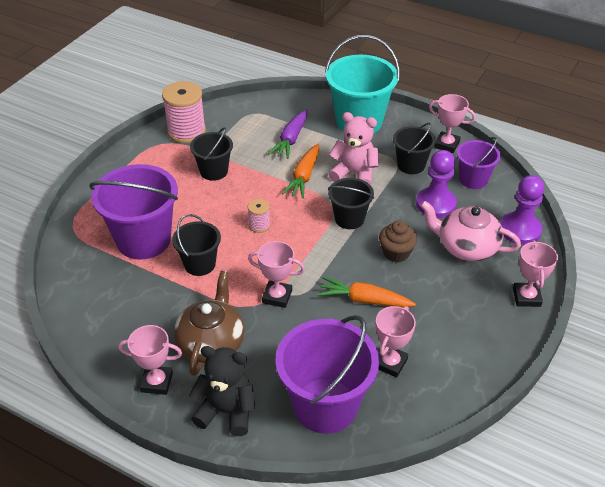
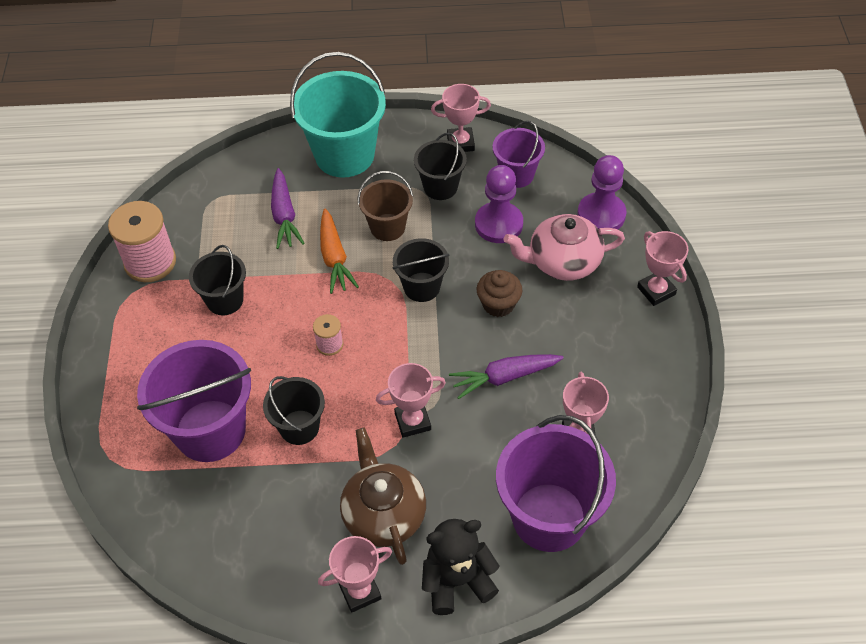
camera: 30 degrees left, 10 degrees up
orange carrot [317,277,416,307] -> purple carrot [449,354,564,399]
pink teddy bear [328,112,379,185] -> brown bucket [358,171,413,241]

